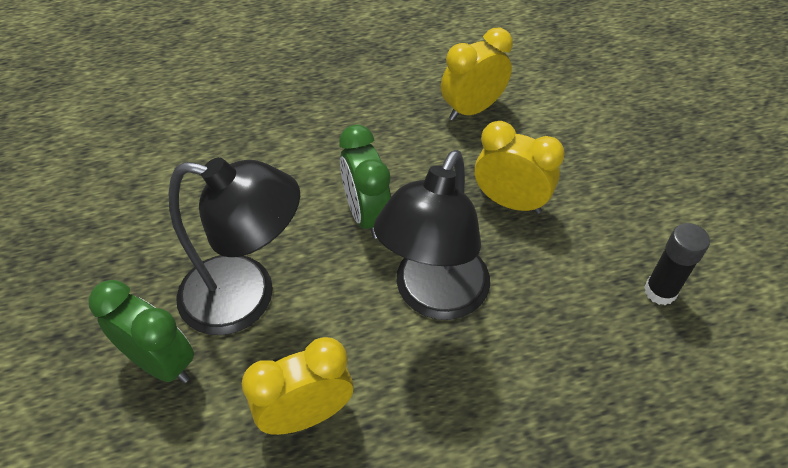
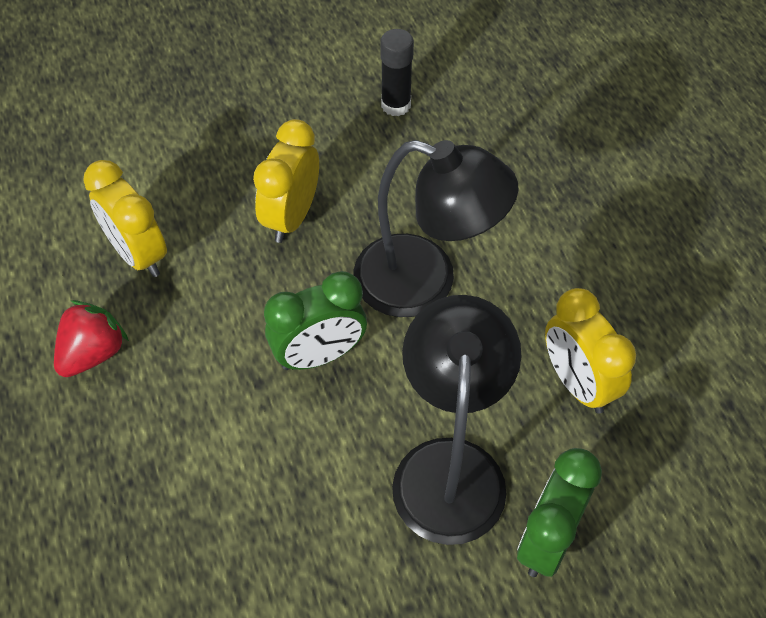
camera: 95 degrees left, 5 degrees up
none -> red strawberry [54,300,129,377]

